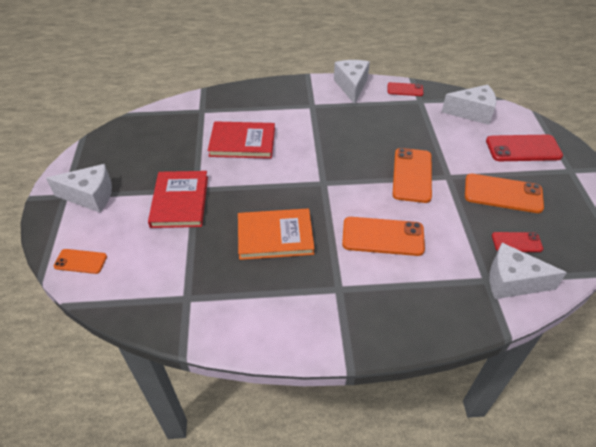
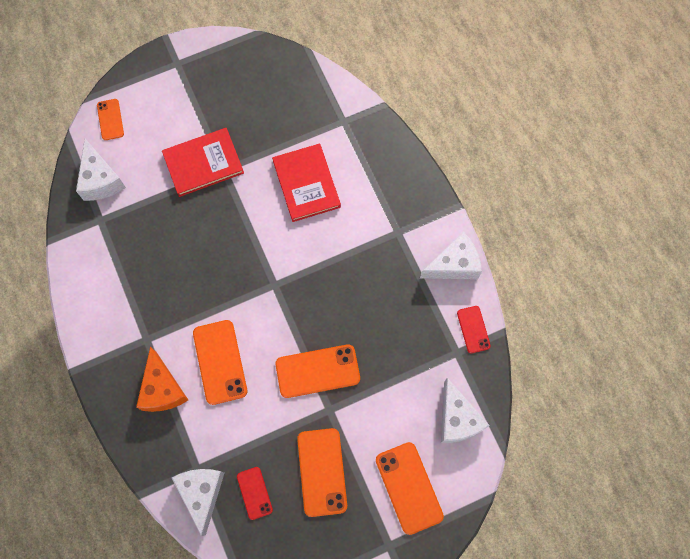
camera: 70 degrees right, 25 degrees up
white cheese [46,164,112,213] -> white cheese moved to [76,139,126,201]
orange book [238,208,315,260] -> none
red phone [486,135,563,161] -> orange phone [376,442,444,535]
none -> orange cheese [136,347,188,412]

